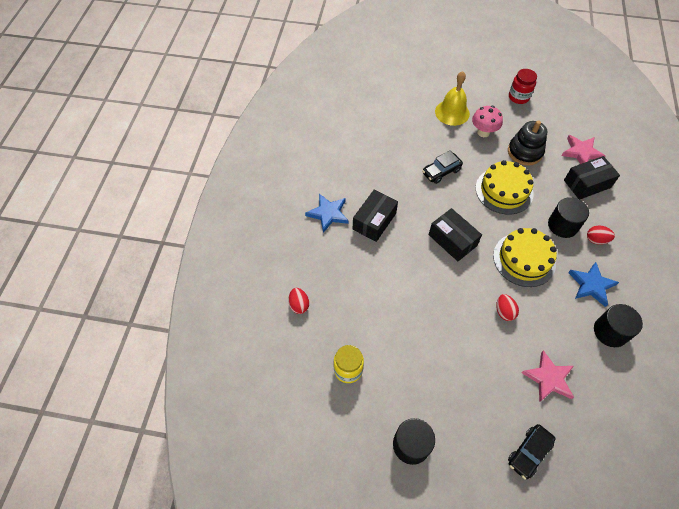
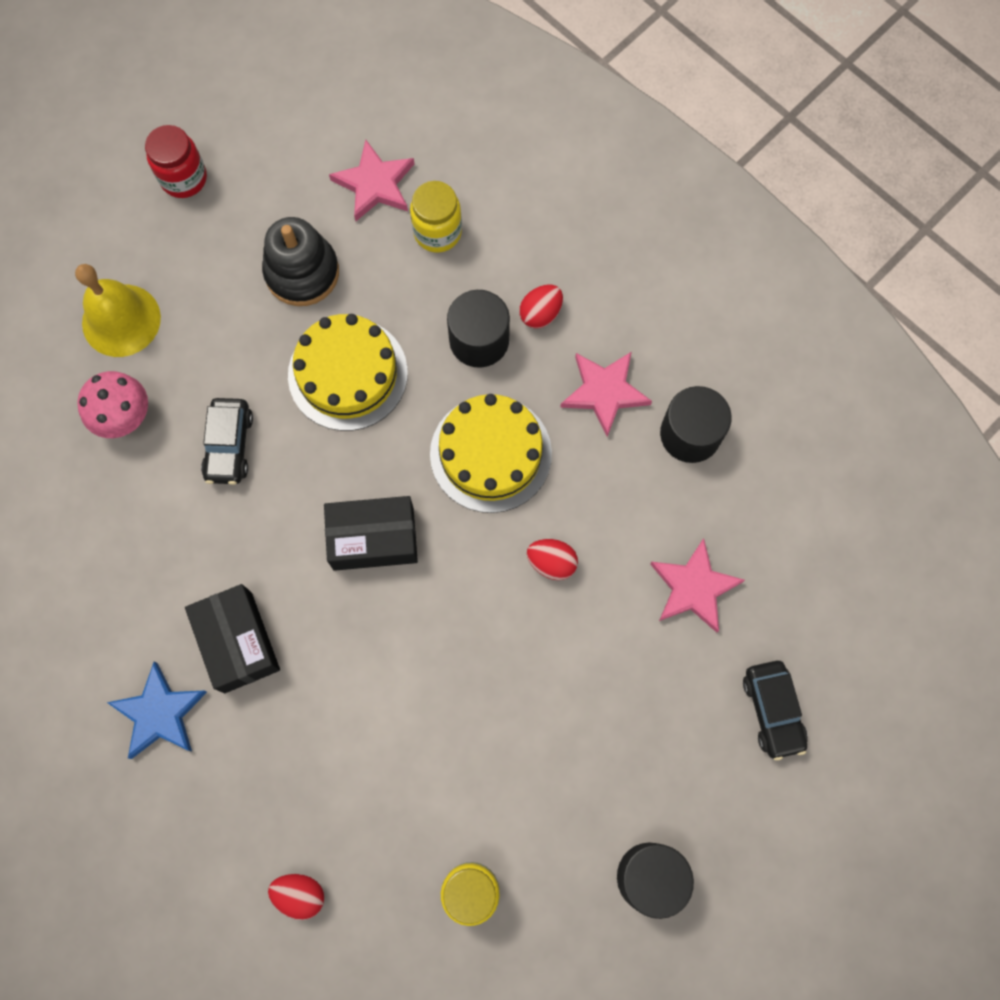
camera: 55 degrees left, 15 degrees up
pink mushroom [472,106,503,137] -> pink mushroom moved to [77,371,148,438]
black box [564,156,620,200] -> yellow jar [410,181,462,253]
blue star [568,262,619,307] -> pink star [560,352,652,437]

